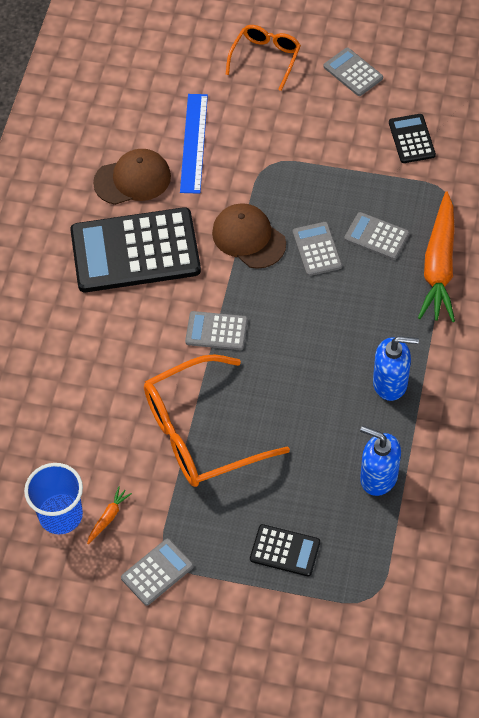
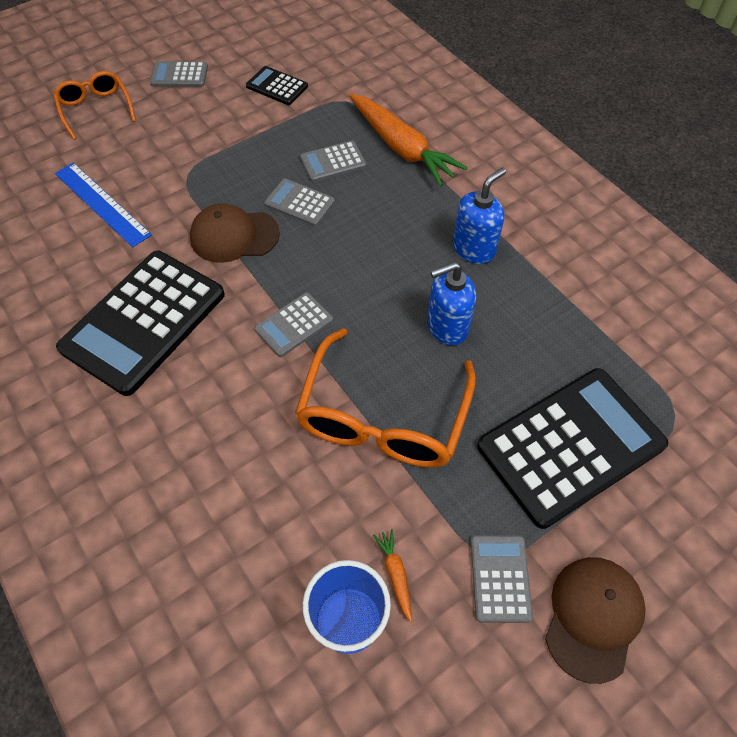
camera: 50 degrees left, 0 degrees up
brown cap [93,149,171,205] -> brown cap moved to [545,557,646,684]
black calculator [250,524,320,577] -> black calculator [477,368,668,529], size x2.15
blue soap dispenser [360,426,401,496] -> blue soap dispenser moved to [427,262,476,345]

